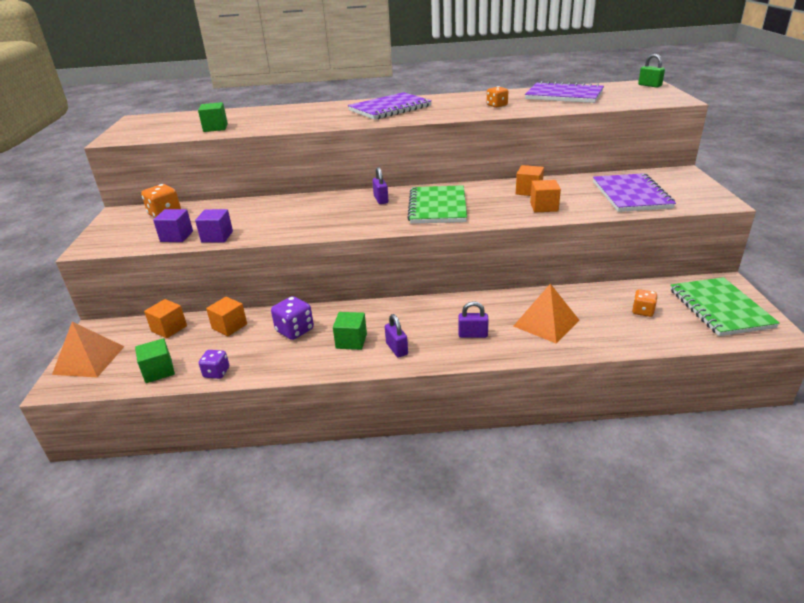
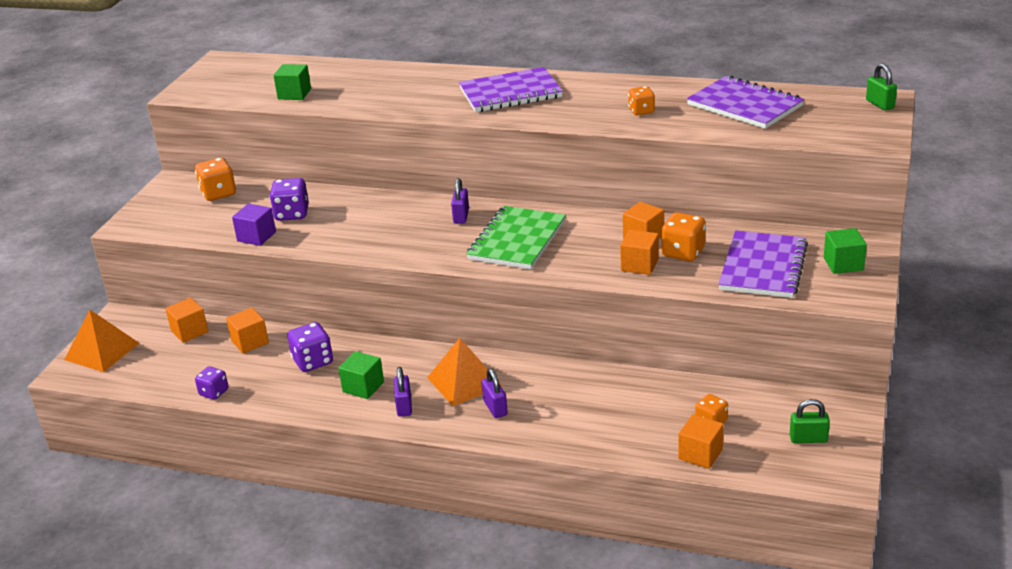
camera: 20 degrees right, 0 degrees up
green cube [135,338,175,383] -> green cube moved to [824,228,867,274]
purple cube [153,209,193,242] -> none
purple padlock [458,301,489,338] -> purple padlock turned 45 degrees clockwise [482,368,508,418]
orange pyramid [514,284,580,344] -> orange pyramid moved to [427,338,502,406]
green notebook [670,277,780,336] -> green padlock [790,399,830,443]
none -> purple dice [269,178,309,221]
none -> orange dice [661,212,706,261]
none -> orange cube [678,414,724,469]

